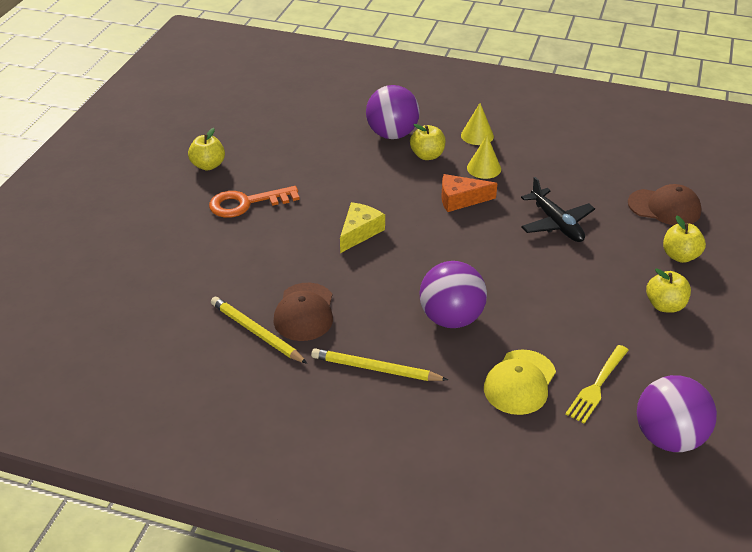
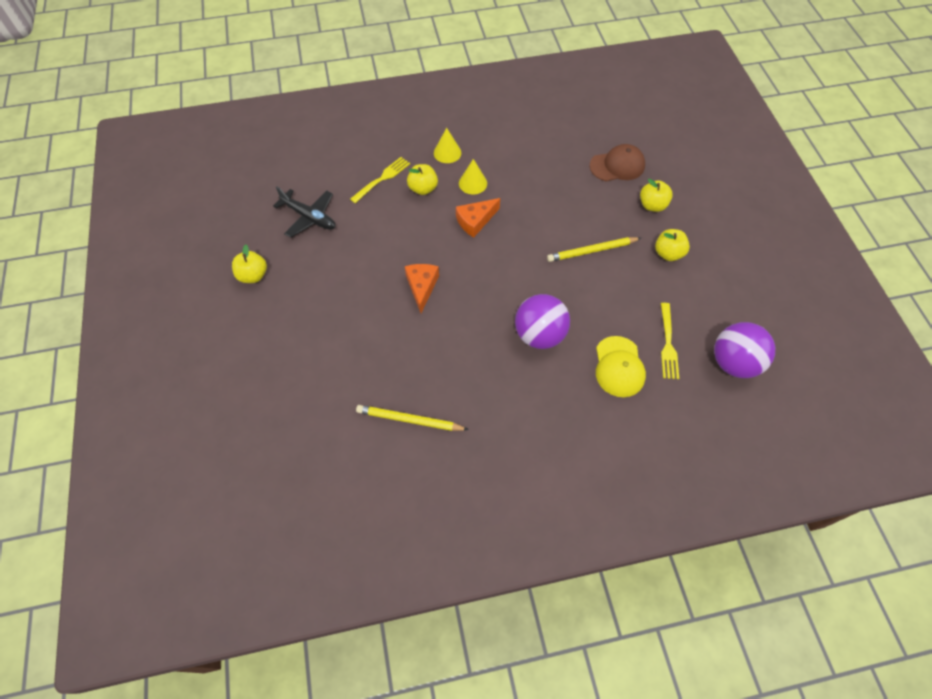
camera: 30 degrees left, 20 degrees up
orange key [209,186,300,218] -> none
brown cap [274,283,333,341] -> none
yellow pencil [311,348,448,381] -> yellow pencil moved to [547,237,641,262]
yellow cheese [340,202,385,253] -> orange cheese [405,264,439,313]
purple ball [366,85,420,139] -> yellow fork [350,157,410,203]
black plane [521,177,595,242] -> black plane moved to [273,186,336,238]

